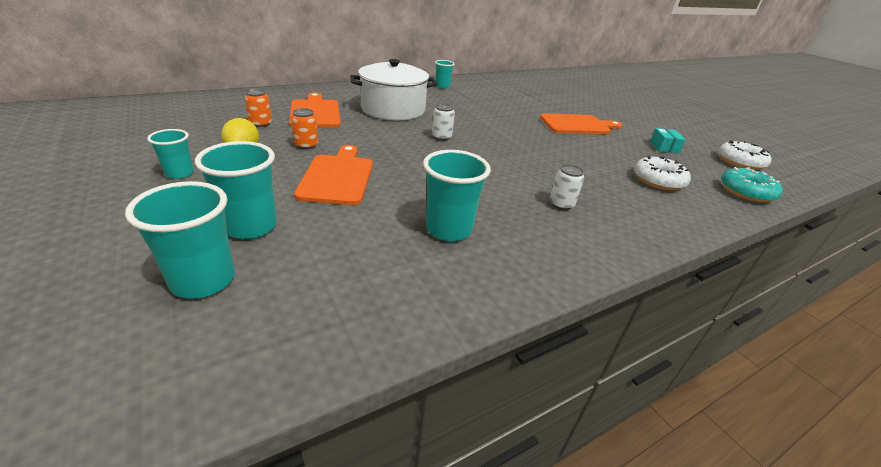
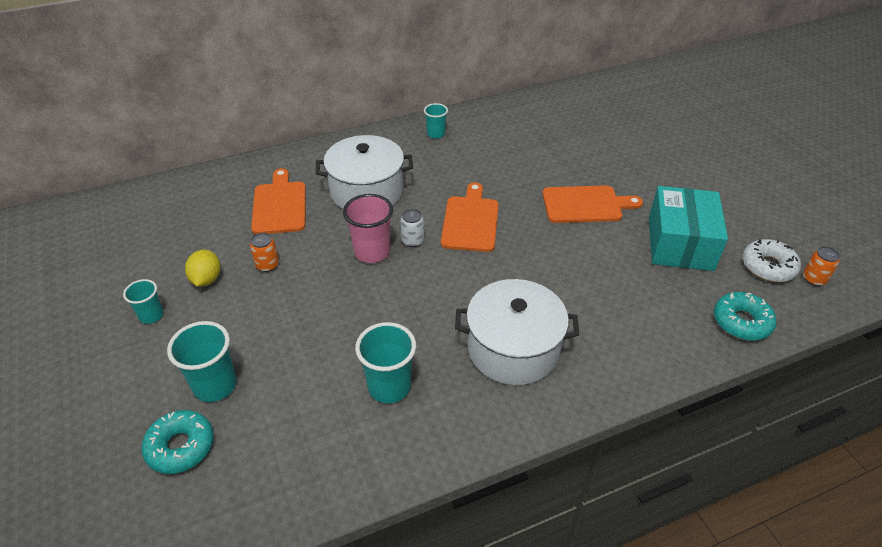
camera: 10 degrees right, 10 degrees up
turquoise cup [125,181,235,298] -> turquoise donut [141,410,214,474]
orange can [245,89,272,127] -> orange can moved to [803,246,840,286]
orange cutting board [294,145,373,205] -> orange cutting board moved to [441,182,499,252]
white can [550,164,584,210] -> white pot [455,279,579,385]
white donut [634,156,691,190] -> none
turquoise box [650,128,686,154] -> turquoise box [649,186,728,271], size x2.42
none -> pink cup [343,194,393,263]

